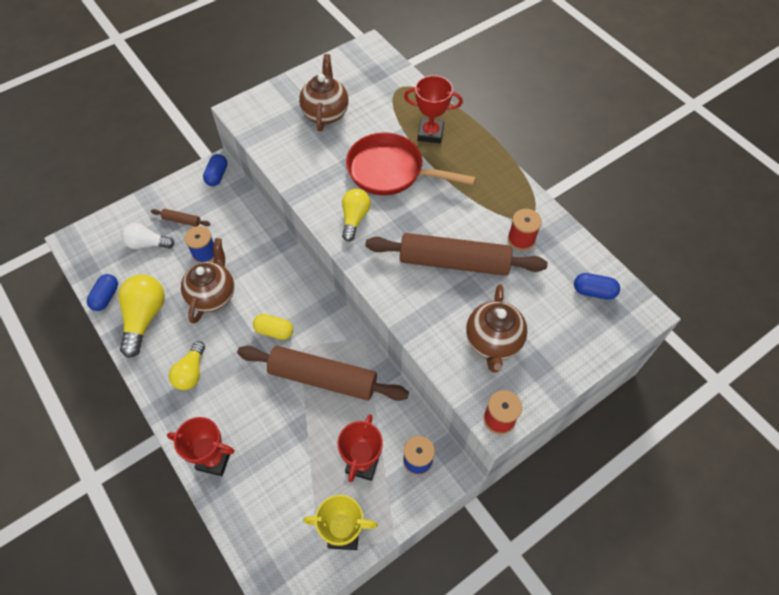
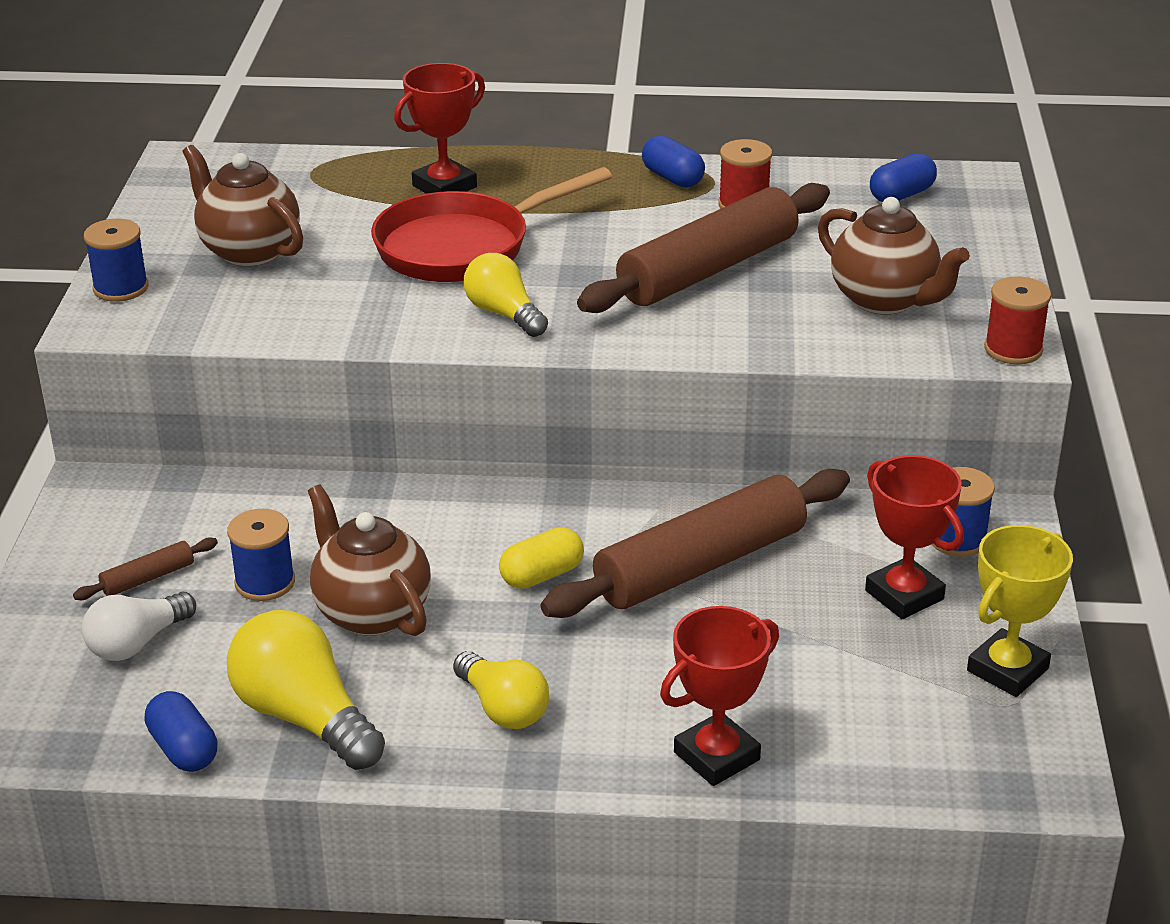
camera: 50 degrees left, 25 degrees down
blue capsule [203,154,227,186] -> blue capsule moved to [642,135,705,188]
none -> blue spool [84,219,148,302]

